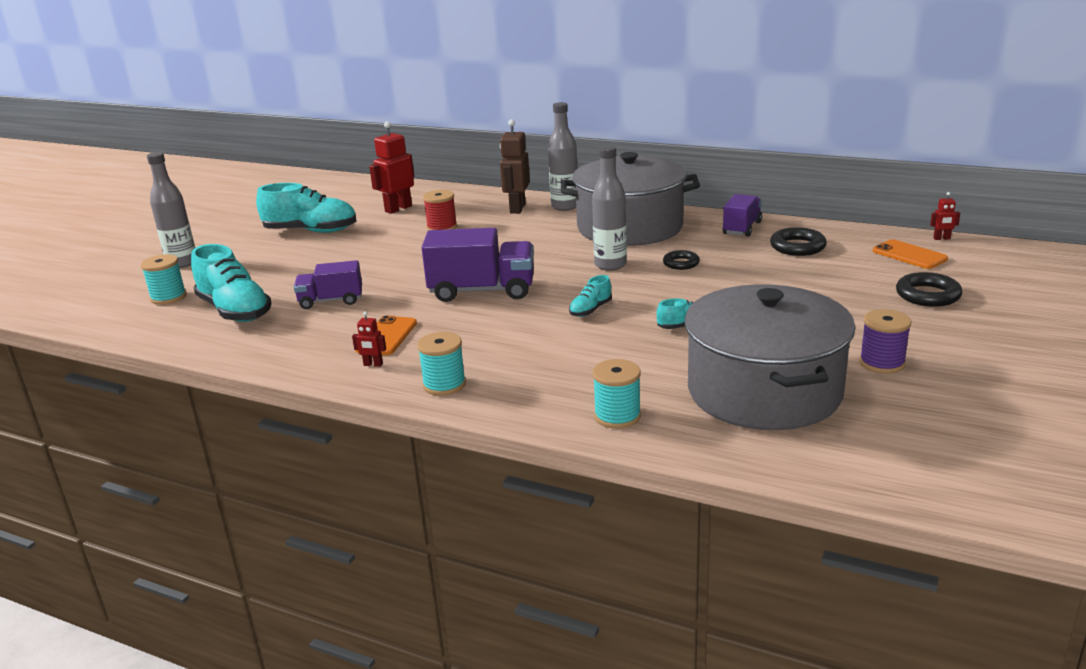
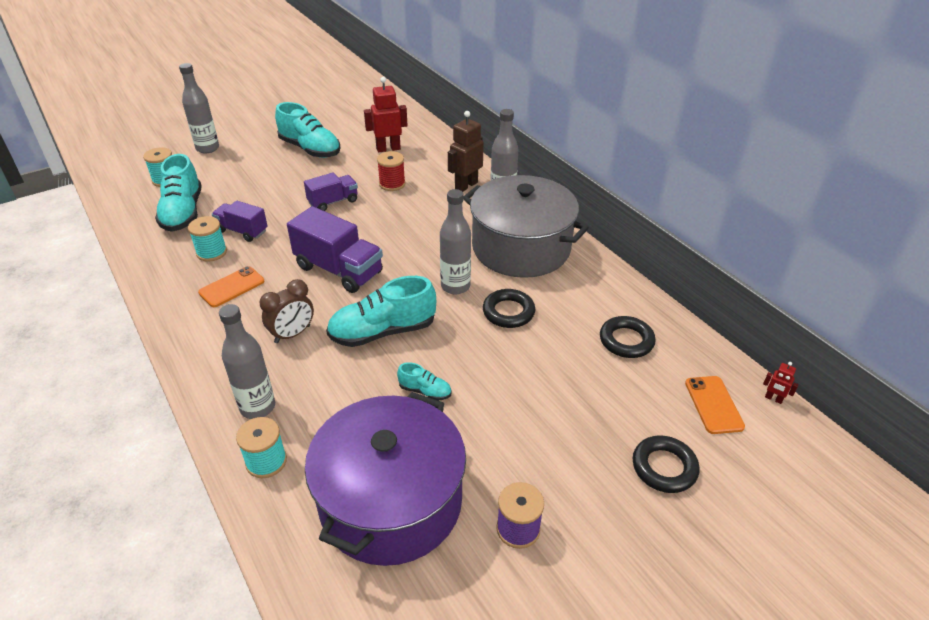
camera: 30 degrees right, 15 degrees up
red robot [352,311,386,367] -> none
turquoise spool [417,332,466,396] -> turquoise spool moved to [188,216,227,262]
turquoise shoe [569,275,612,317] -> turquoise shoe [326,276,436,347], size x2.10
black ring [663,250,700,270] -> black ring [483,289,535,328], size x1.53
grey pot [685,284,855,430] -> purple pot [305,392,466,566]
purple truck [723,194,762,237] -> purple truck moved to [304,172,358,211]
none -> grey bottle [219,304,275,419]
none -> brown clock [260,279,314,343]

